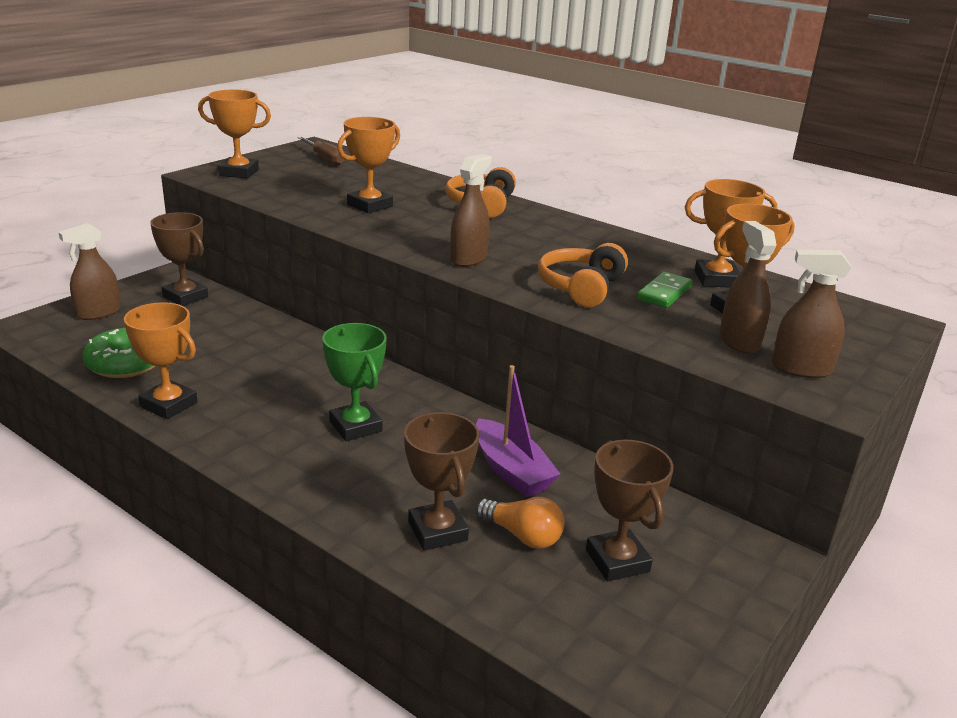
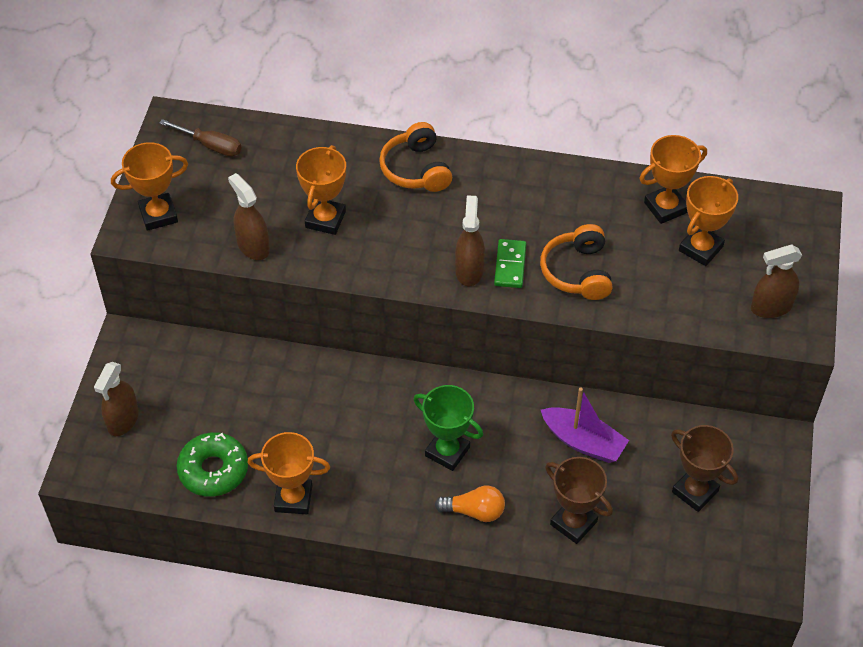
camera: 25 degrees left, 25 degrees up
brown trophy [150,212,208,306] -> none
orange light bulb [475,497,564,549] -> orange light bulb moved to [435,486,505,522]
green domino [637,272,693,308] -> green domino moved to [494,239,526,288]
brown spray bottle [720,221,776,354] -> brown spray bottle moved to [228,173,270,260]

